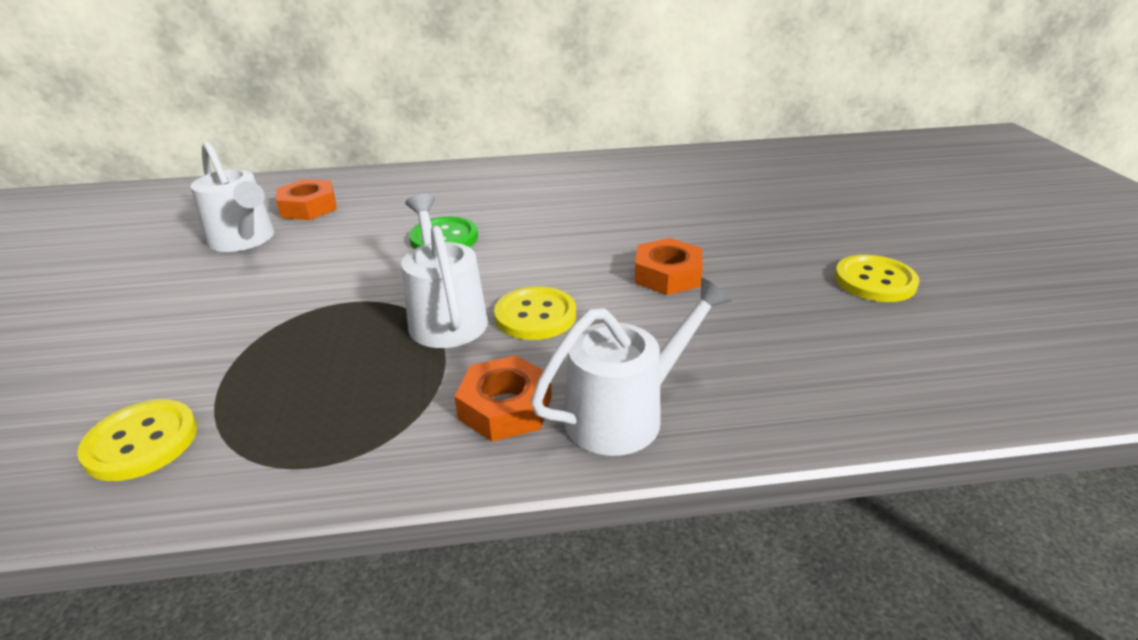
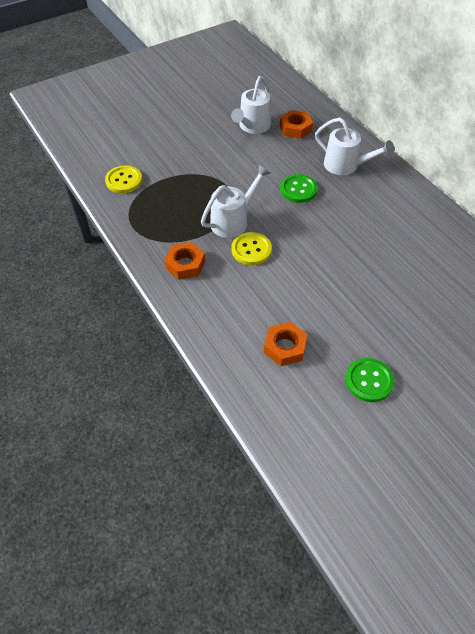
camera: 65 degrees right, 20 degrees up
white watering can [531,278,732,456] -> white watering can moved to [315,118,394,175]
orange nut [635,238,703,295] -> orange nut moved to [264,322,308,366]
yellow button [835,255,919,302] -> green button [345,358,394,402]

